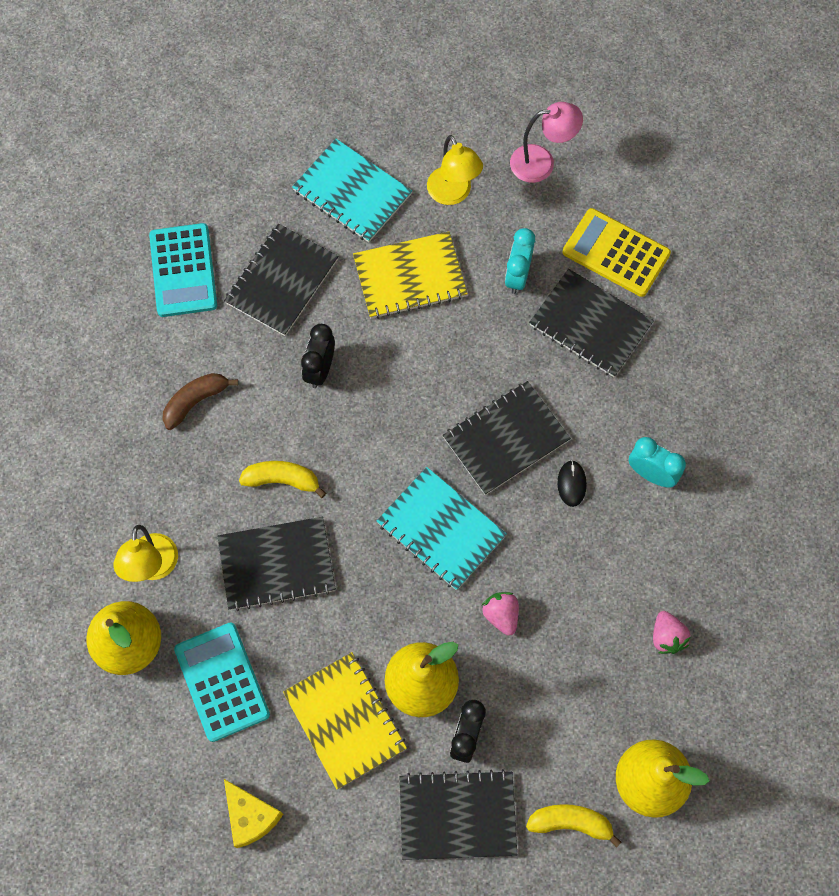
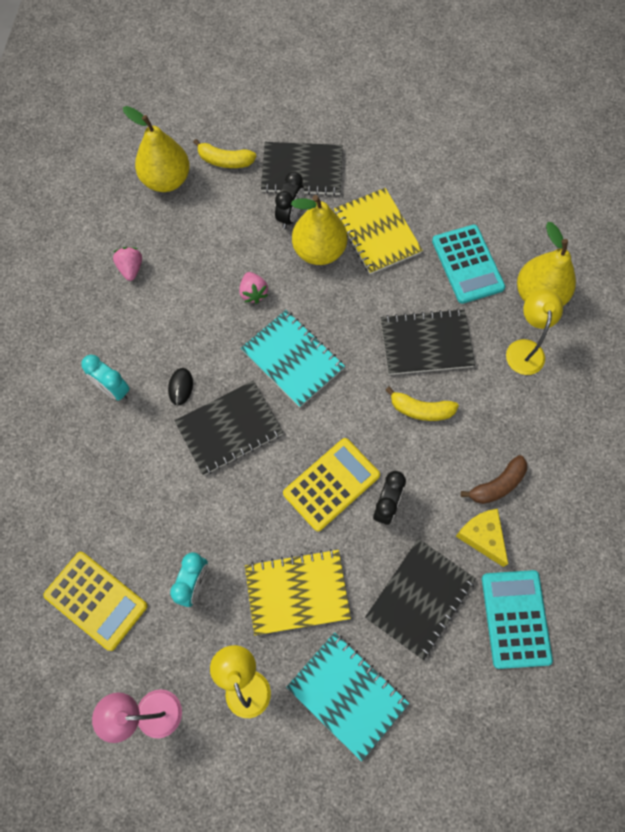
camera: 175 degrees left, 0 degrees up
yellow cheese [224,779,283,848] -> yellow cheese moved to [456,509,508,567]
black notebook [529,269,654,377] -> none
none -> yellow calculator [283,438,380,531]

